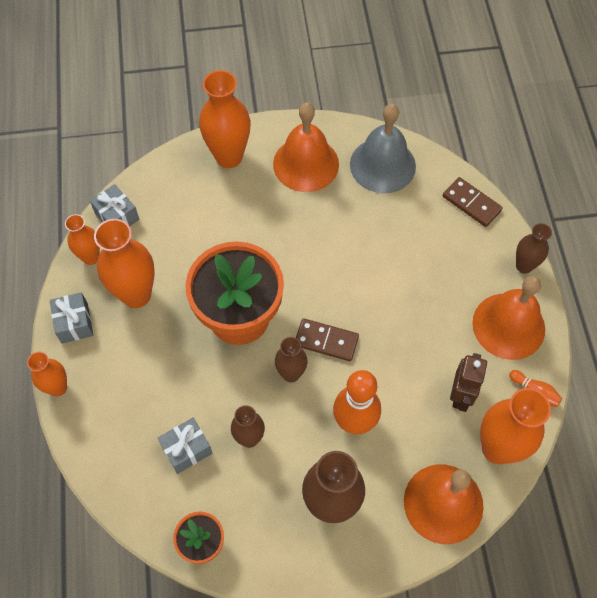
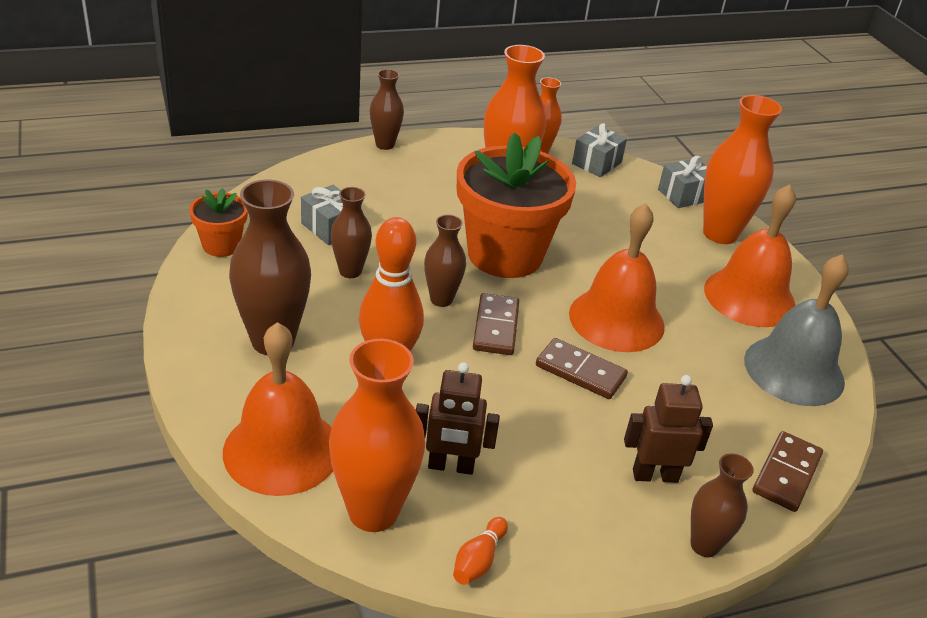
camera: 75 degrees right, 25 degrees down
orange vase [27,352,67,396] -> brown vase [369,69,404,150]
grey gift [50,292,93,343] -> grey gift moved to [658,156,707,208]
orange bell [472,276,545,360] -> orange bell moved to [569,203,665,352]
none -> brown domino [536,338,628,399]
none -> brown robot [624,375,713,483]

